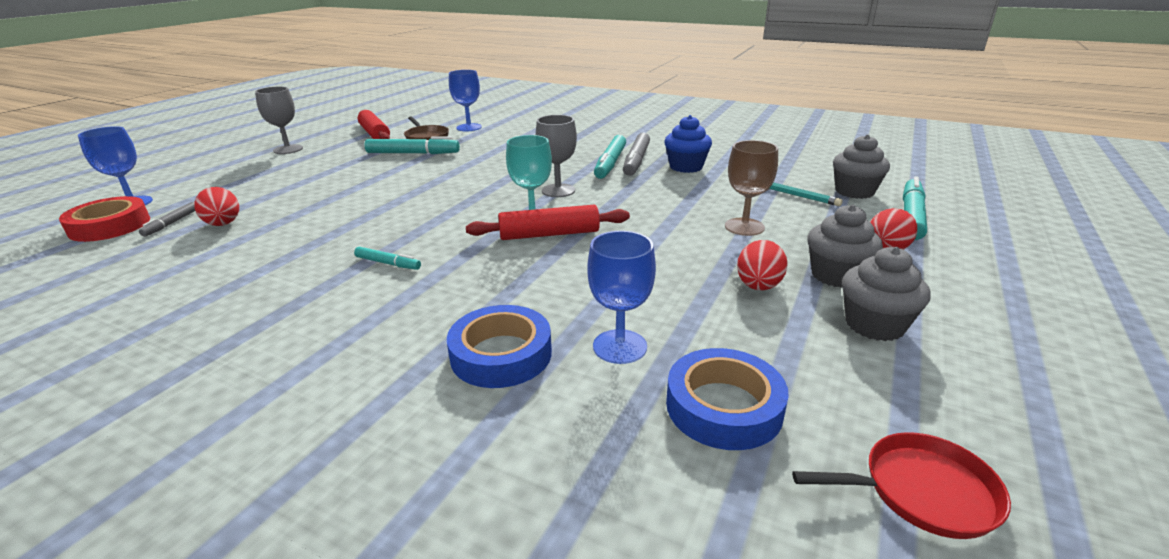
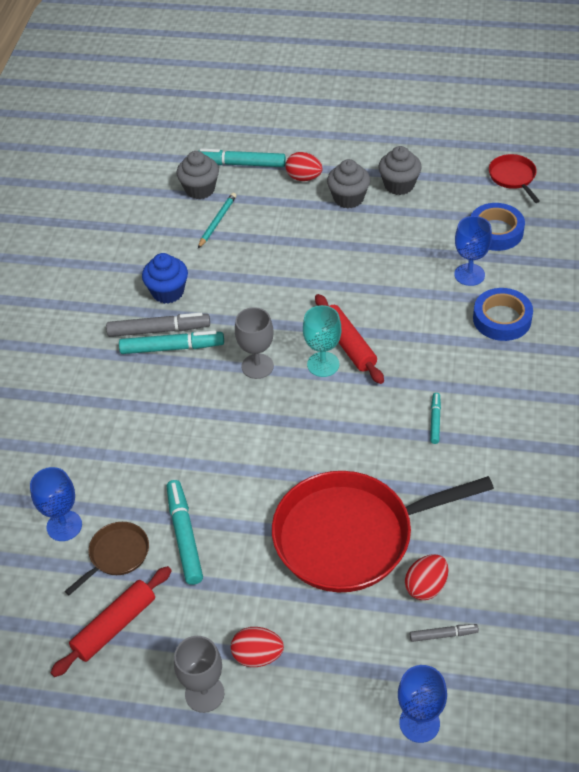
camera: 105 degrees left, 20 degrees up
red tape [59,196,150,242] -> none
brown goblet [725,140,778,236] -> none
red egg [737,240,788,290] -> red egg moved to [231,627,284,667]
none -> red pan [272,471,494,592]

